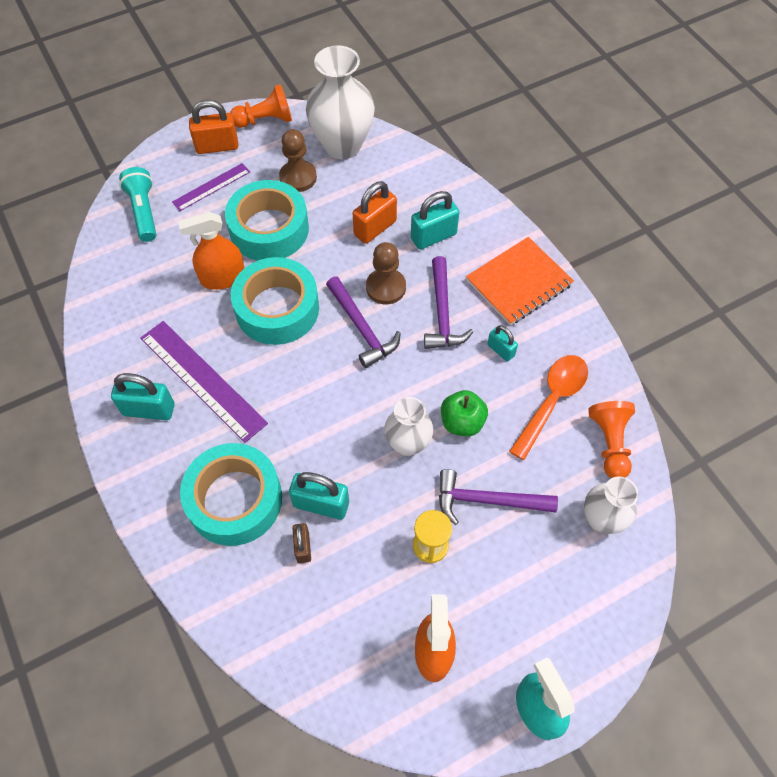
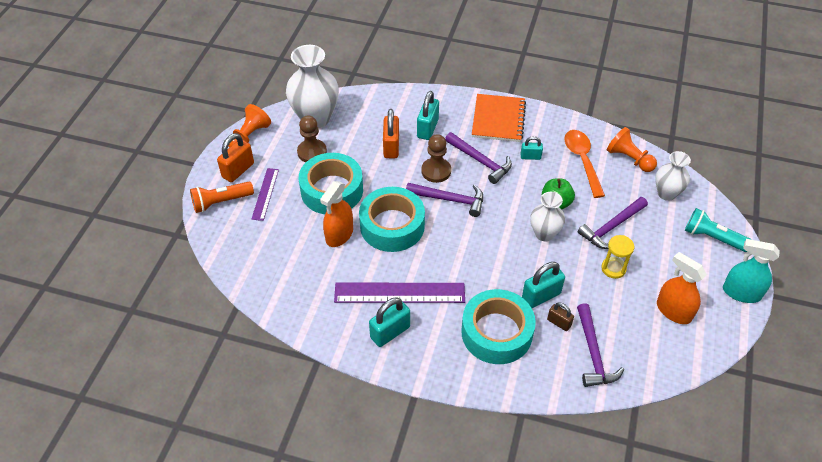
camera: 45 degrees left, 10 degrees down
turquoise flashlight [119,167,156,242] -> turquoise flashlight moved to [685,208,752,252]
none -> orange flashlight [190,182,254,213]
none -> purple hammer [577,303,624,387]

